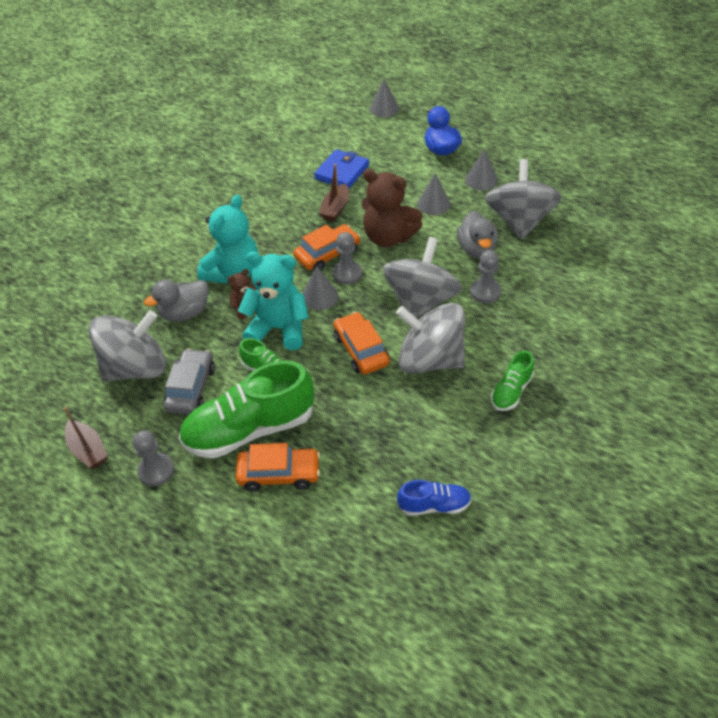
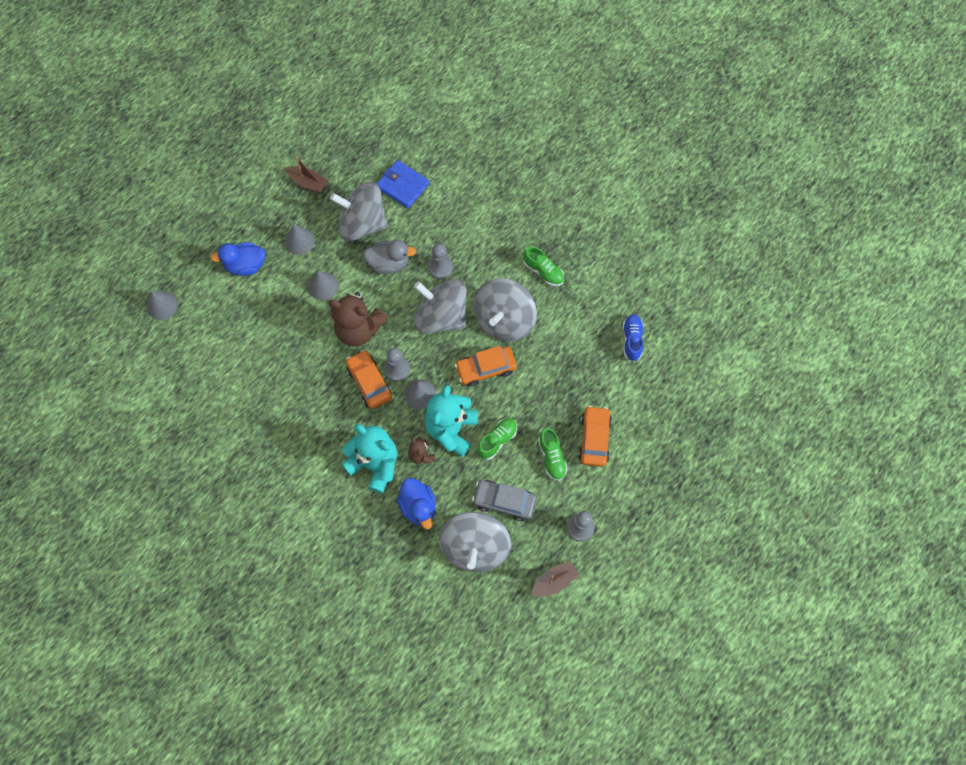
camera: 85 degrees left, 20 degrees up
grey spinning top [88,310,166,381] -> grey spinning top turned 150 degrees counterclockwise [439,512,511,572]
grey duck [144,280,209,322] -> blue duck [397,478,436,529]
green shoe [179,361,314,459] -> green shoe [538,428,567,481], size x0.49
blue wallet [314,149,369,188] -> blue wallet moved to [377,160,429,208]
brown boat [319,164,349,221] -> brown boat moved to [286,156,328,193]
brown teddy bear [361,169,423,247] -> brown teddy bear turned 75 degrees clockwise [328,292,387,346]

